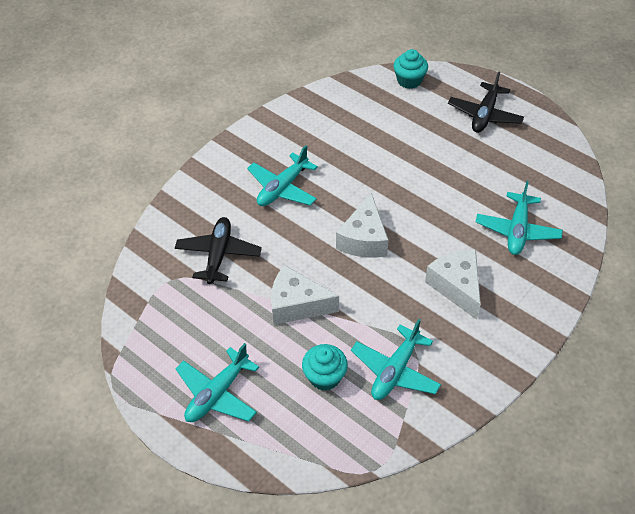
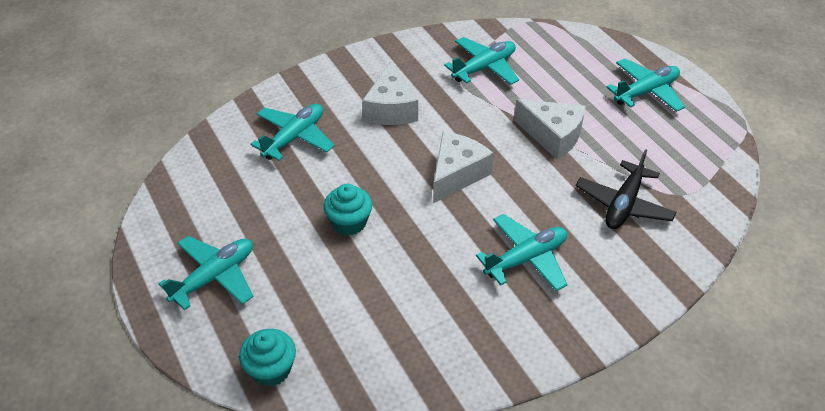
camera: 160 degrees left, 5 degrees down
turquoise cupcake [302,344,348,391] -> turquoise cupcake moved to [324,184,372,235]
black plane [448,72,524,133] -> turquoise plane [159,236,254,310]

